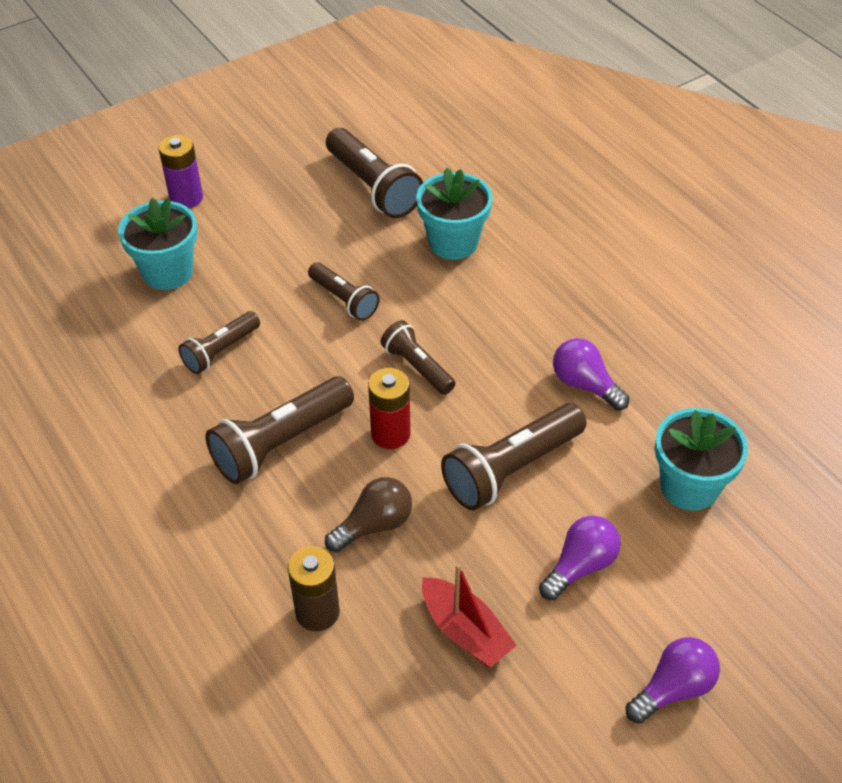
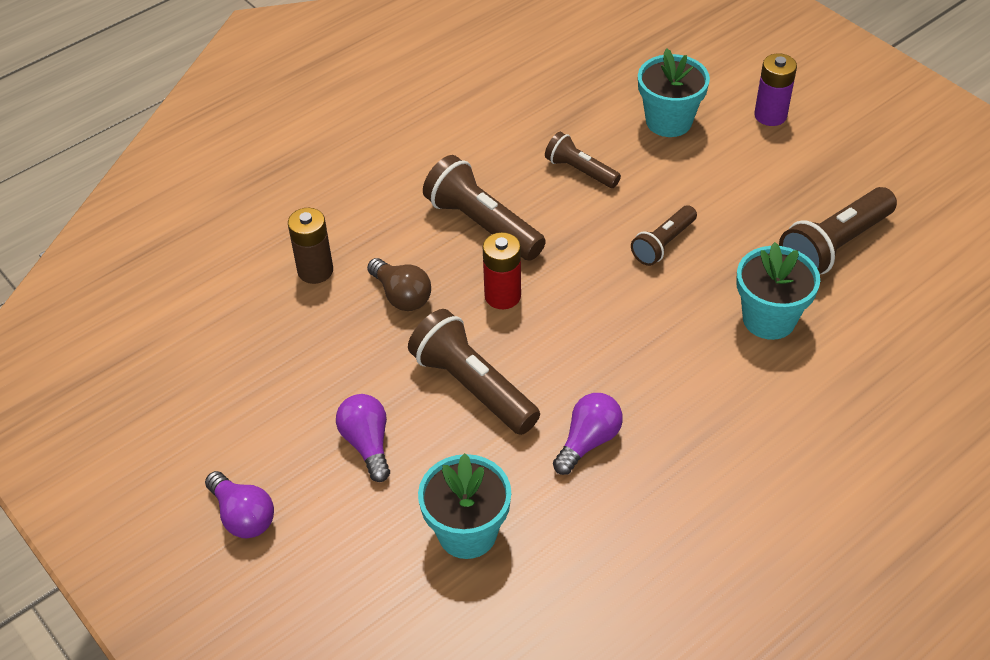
camera: 85 degrees right, 0 degrees up
brown flashlight [381,320,456,395] -> none
red boat [422,563,517,667] -> none
purple light bulb [539,516,621,600] -> purple light bulb turned 150 degrees counterclockwise [336,394,390,482]

